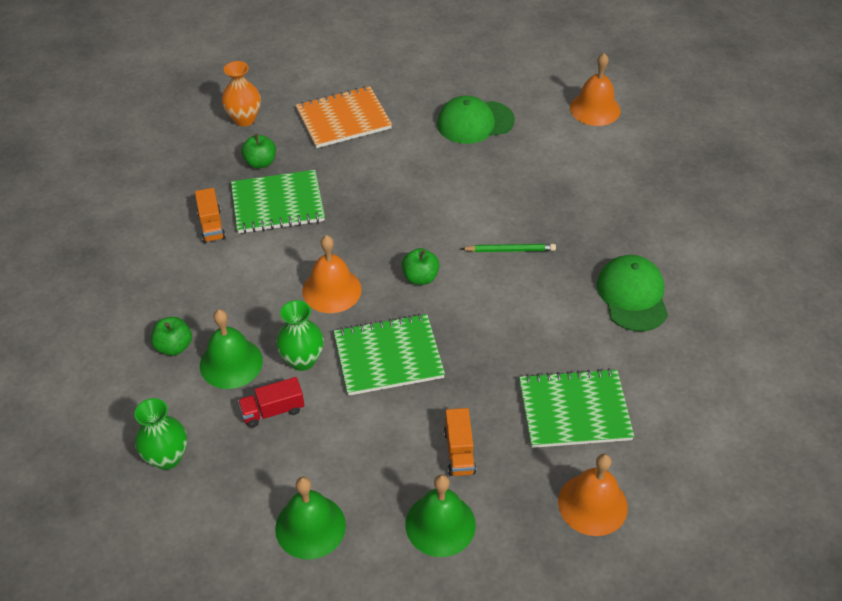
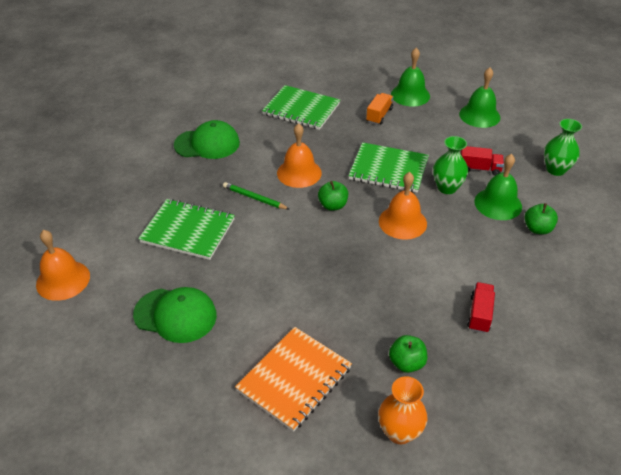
camera: 150 degrees left, 5 degrees down
orange truck [195,188,226,243] -> red truck [467,282,495,333]
green notebook [231,170,325,234] -> green notebook moved to [138,199,235,260]
orange notebook [296,86,392,148] -> orange notebook turned 60 degrees counterclockwise [235,327,352,432]
orange bell [558,454,628,536] -> orange bell moved to [277,123,322,188]
green cap [597,255,668,332] -> green cap turned 120 degrees counterclockwise [174,120,240,159]

